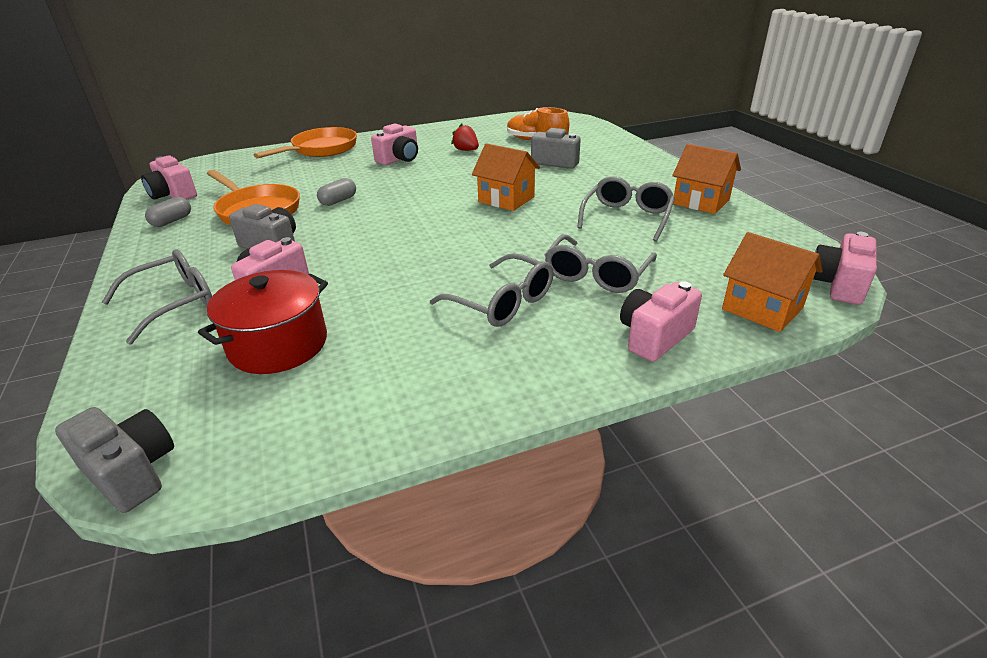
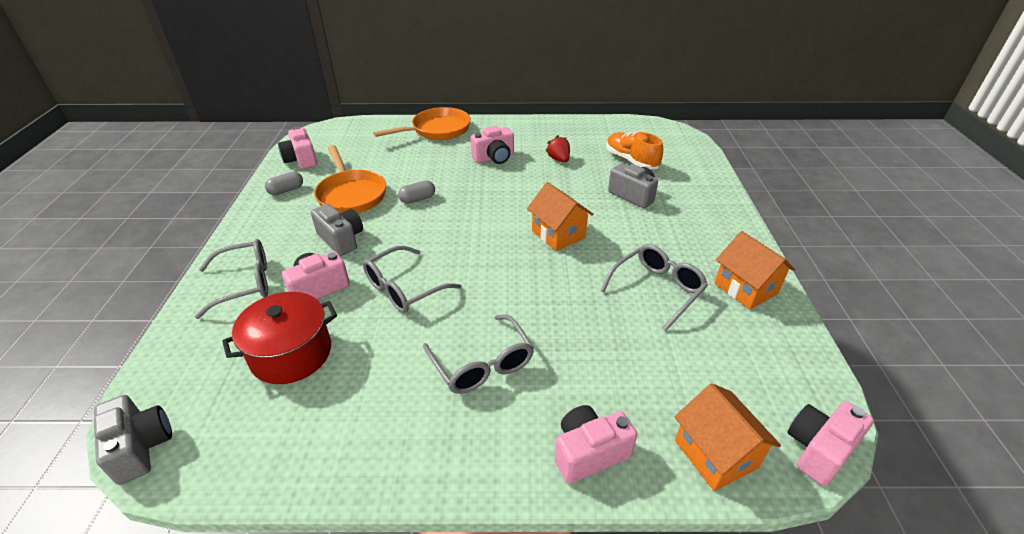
camera: 20 degrees right, 5 degrees up
grey glasses [545,235,657,293] -> grey glasses moved to [363,246,461,313]

